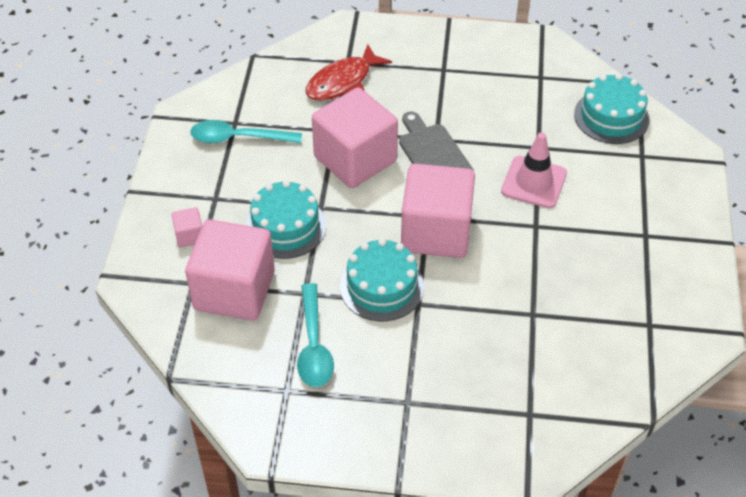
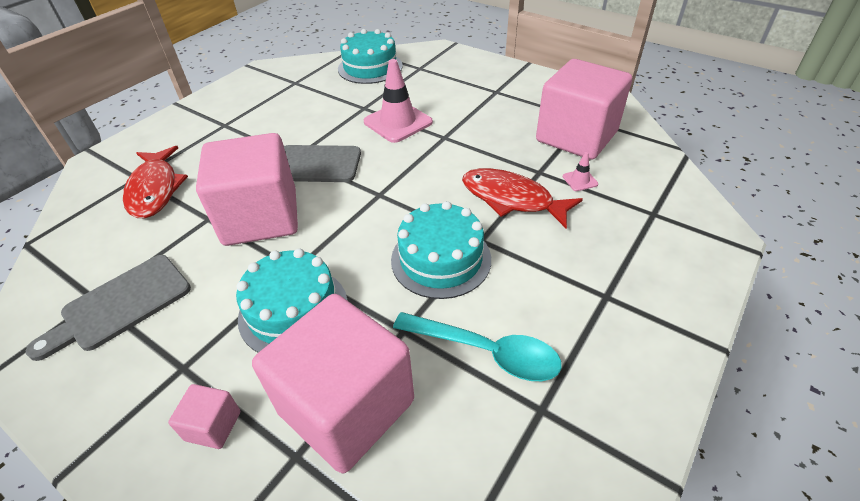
camera: 60 degrees left, 5 degrees down
turquoise spoon [190,120,302,143] -> grey cutting board [26,255,191,361]
pink cube [401,164,475,258] -> pink cube moved to [536,59,632,160]
none -> red fish [462,168,583,228]
none -> pink traffic cone [563,152,598,191]

